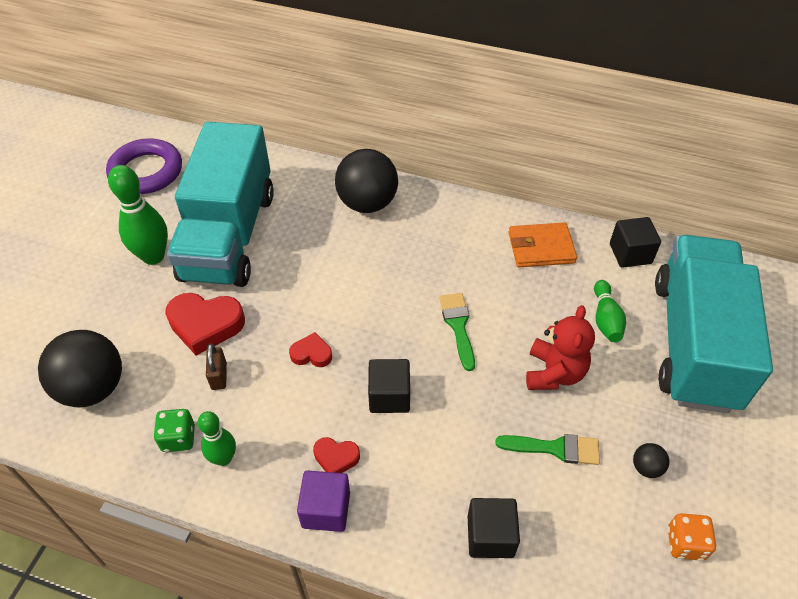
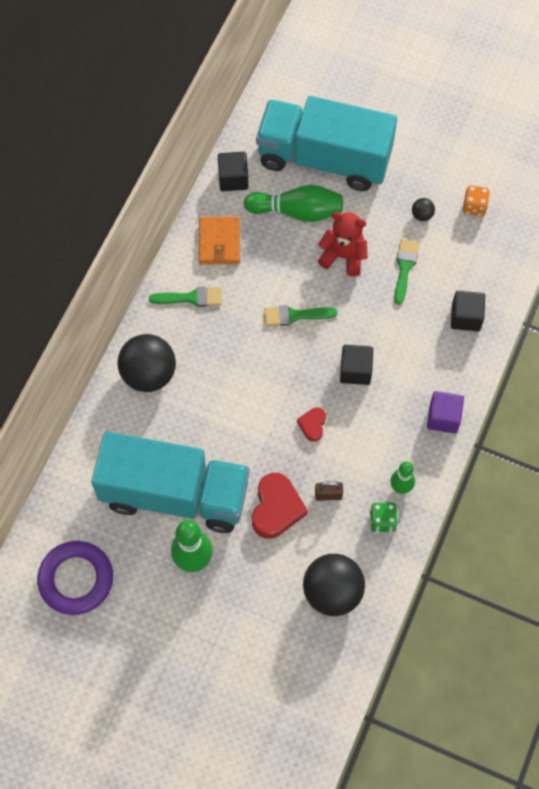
camera: 85 degrees left, 15 degrees up
red heart [313,437,360,473] -> none
green bowling pin [594,280,626,342] -> green bowling pin [244,185,343,222], size x1.63
none -> green brush [149,287,222,307]

